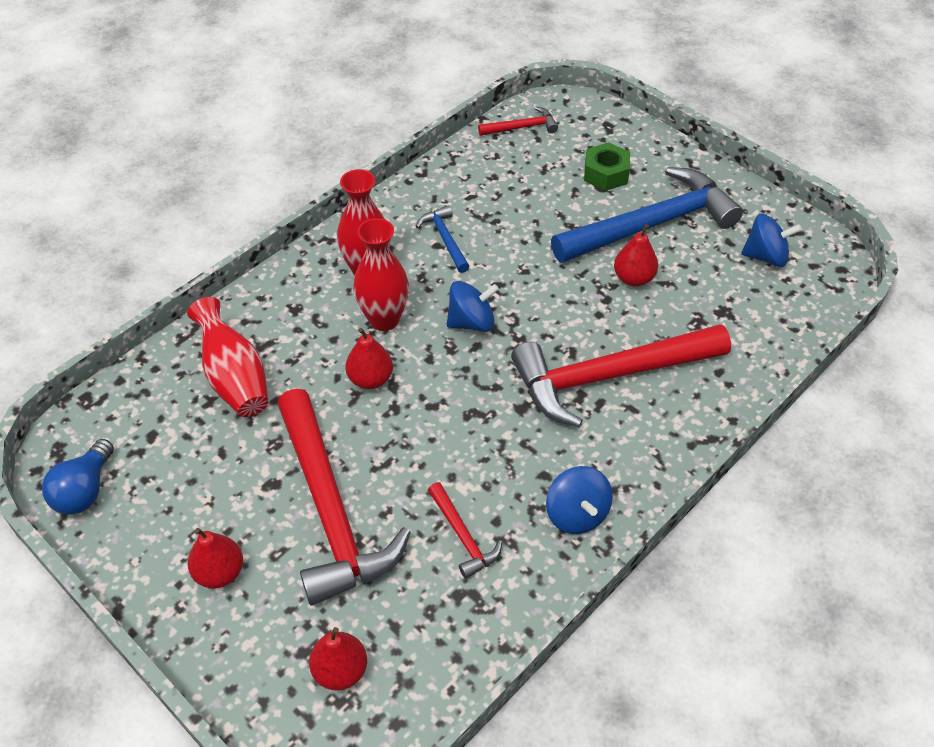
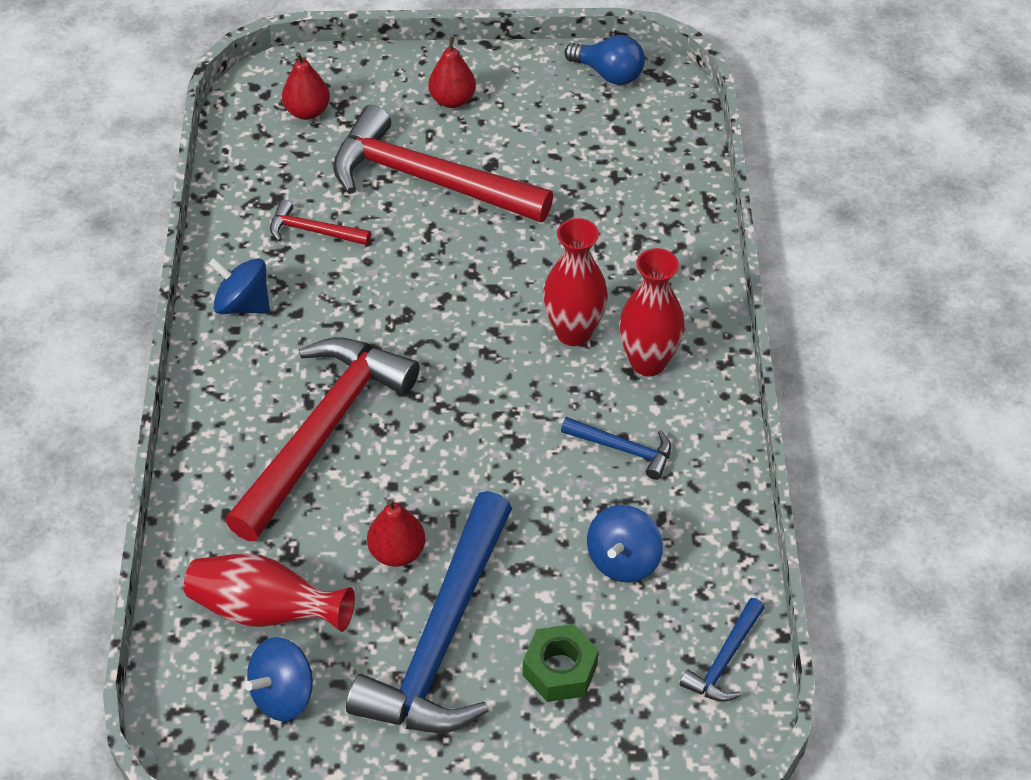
camera: 135 degrees right, 0 degrees up
blue light bulb [42,439,114,515] -> blue light bulb turned 150 degrees clockwise [564,35,645,85]
red vase [187,297,269,417] -> red vase moved to [184,553,355,632]
red pear [345,328,393,389] -> none
blue spinning top [447,281,499,332] -> blue spinning top moved to [587,505,663,583]
red hammer [478,107,558,136] -> blue hammer [680,598,765,702]

